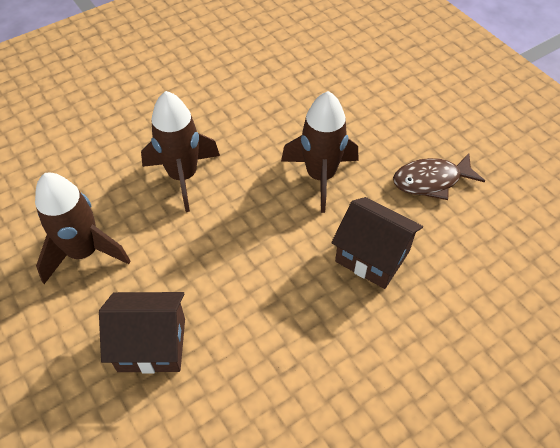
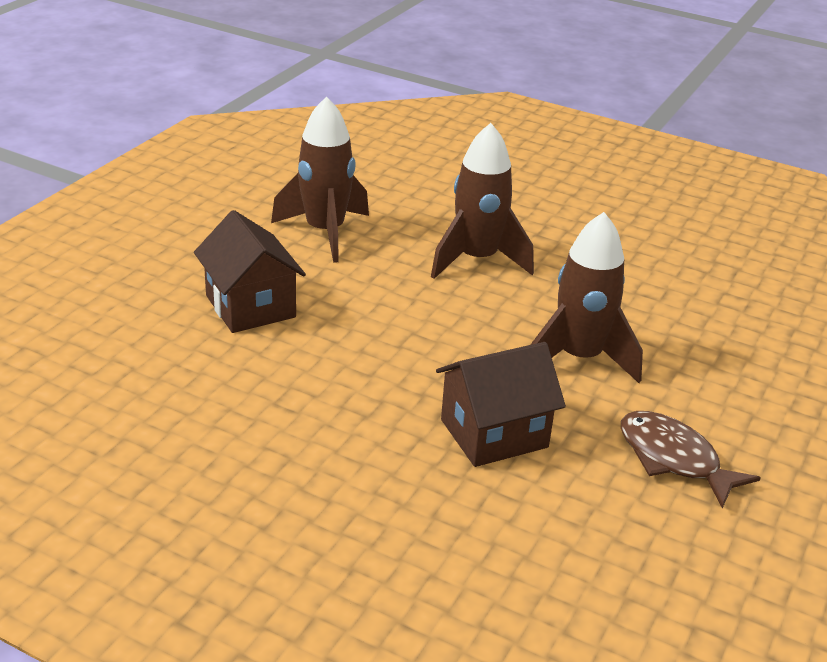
camera: 60 degrees right, 20 degrees down
brown house [331,197,423,289] -> brown house turned 60 degrees clockwise [436,342,566,467]

